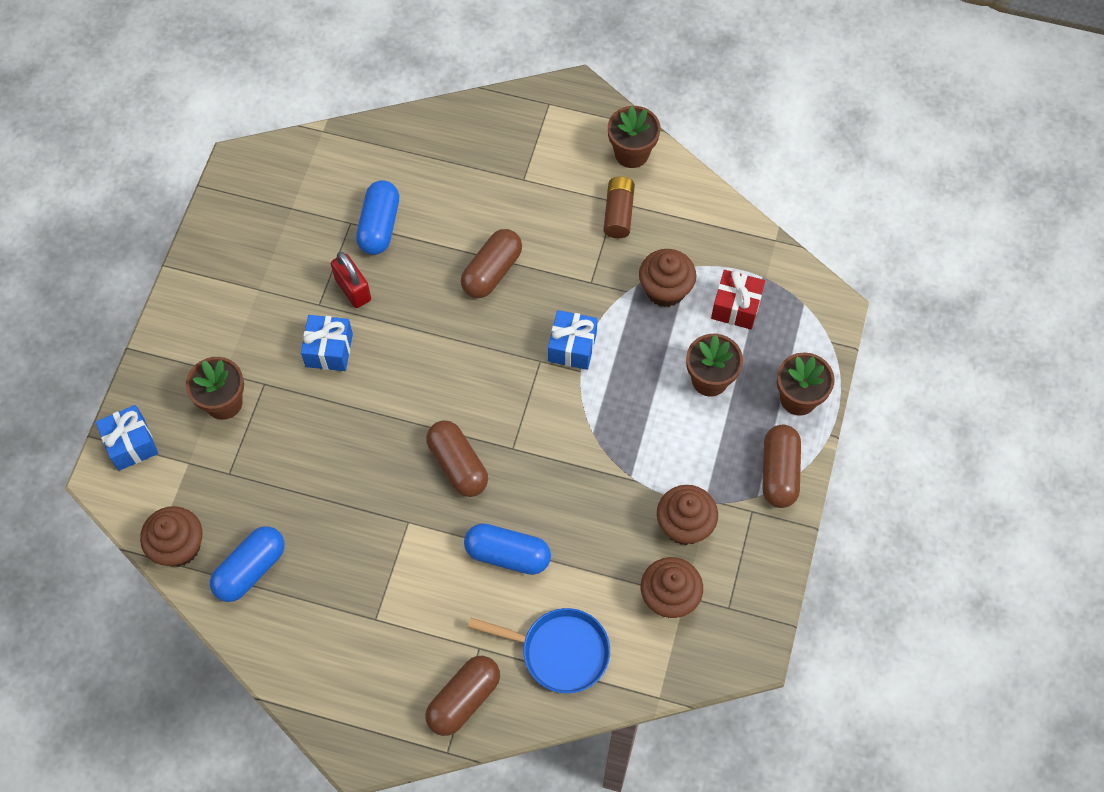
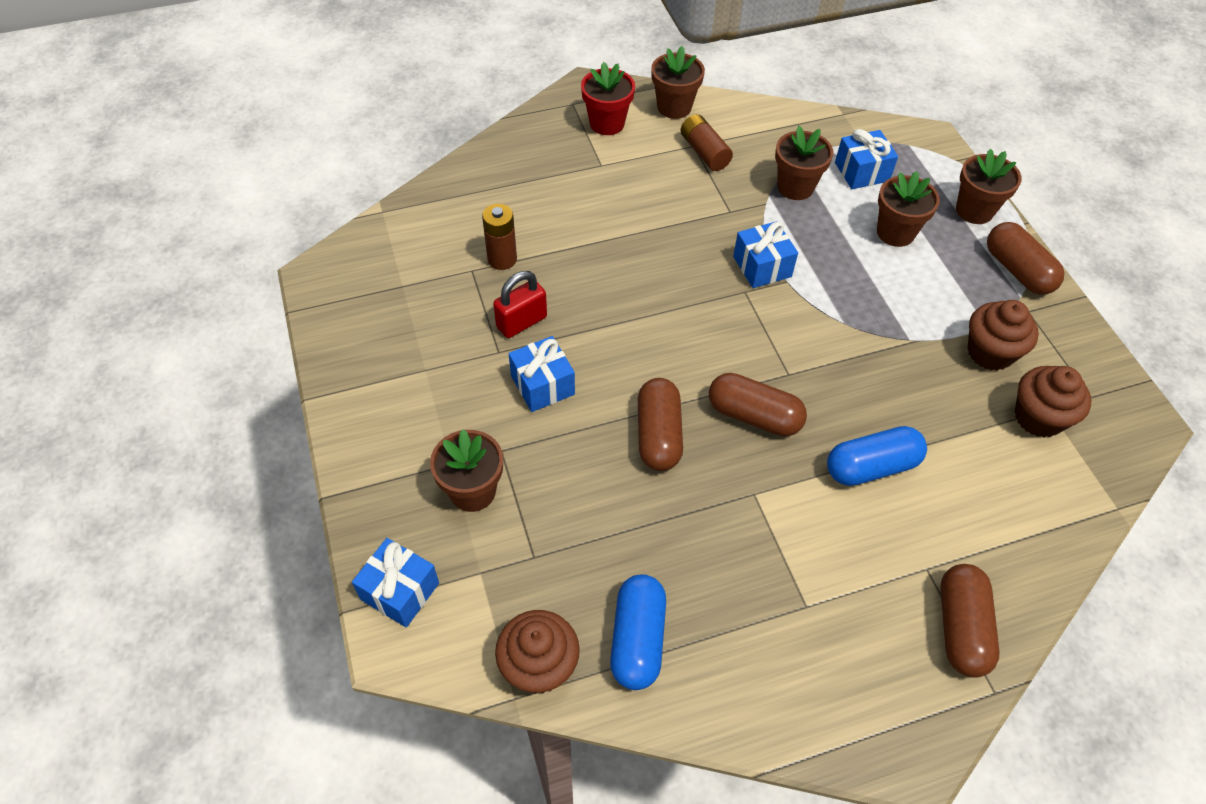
camera: 35 degrees left, 10 degrees down
red padlock [331,252,371,308] -> red padlock turned 60 degrees counterclockwise [493,271,547,338]
blue capsule [356,180,399,255] -> brown battery [482,204,517,270]
brown capsule [461,229,522,298] -> brown capsule moved to [638,378,683,471]
blue pan [468,608,610,693] -> none
brown cupcake [639,249,696,307] -> brown flower pot [775,126,833,200]
red gift [711,270,765,329] -> blue gift [835,129,898,189]
none -> red flower pot [581,62,635,135]

